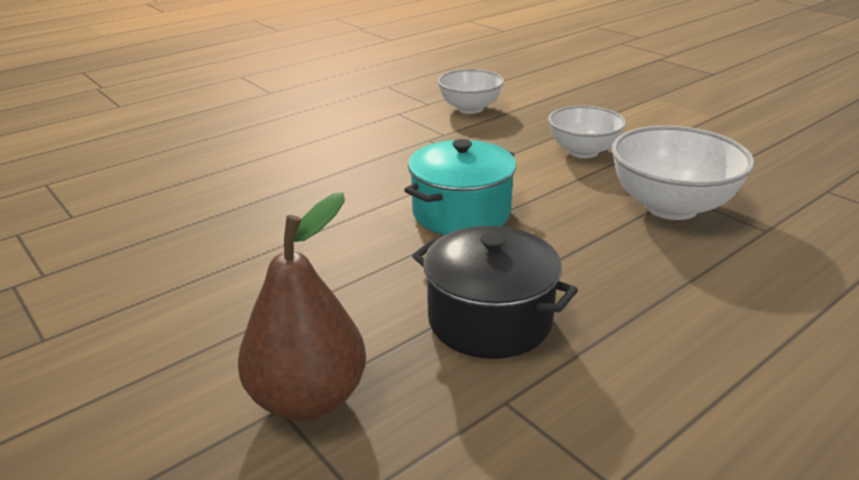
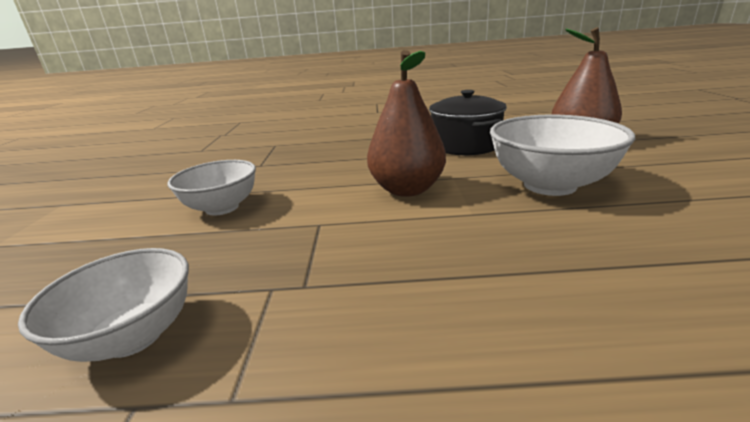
camera: 140 degrees left, 5 degrees down
turquoise pot [404,139,516,235] -> brown pear [367,50,446,197]
white bowl [611,126,755,220] -> white bowl moved to [490,115,635,196]

